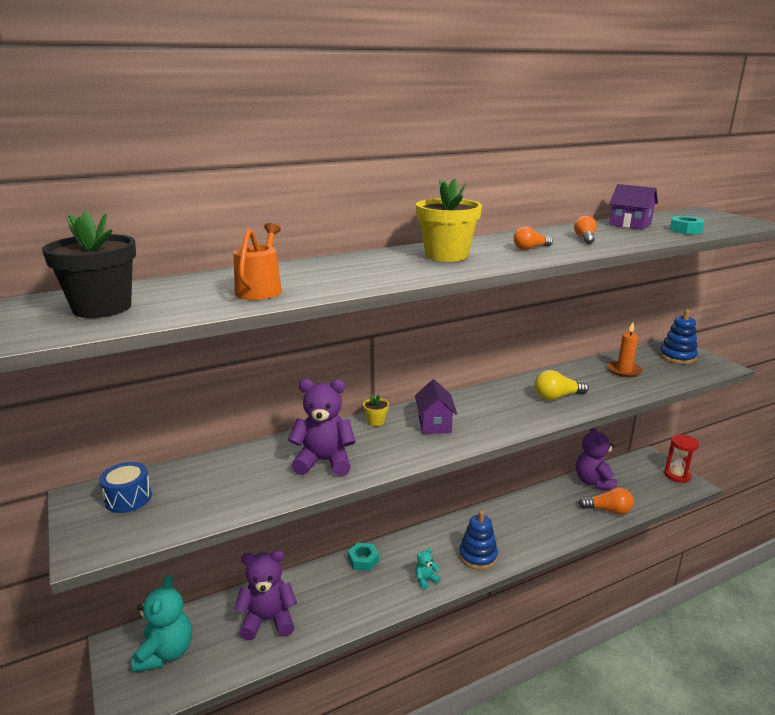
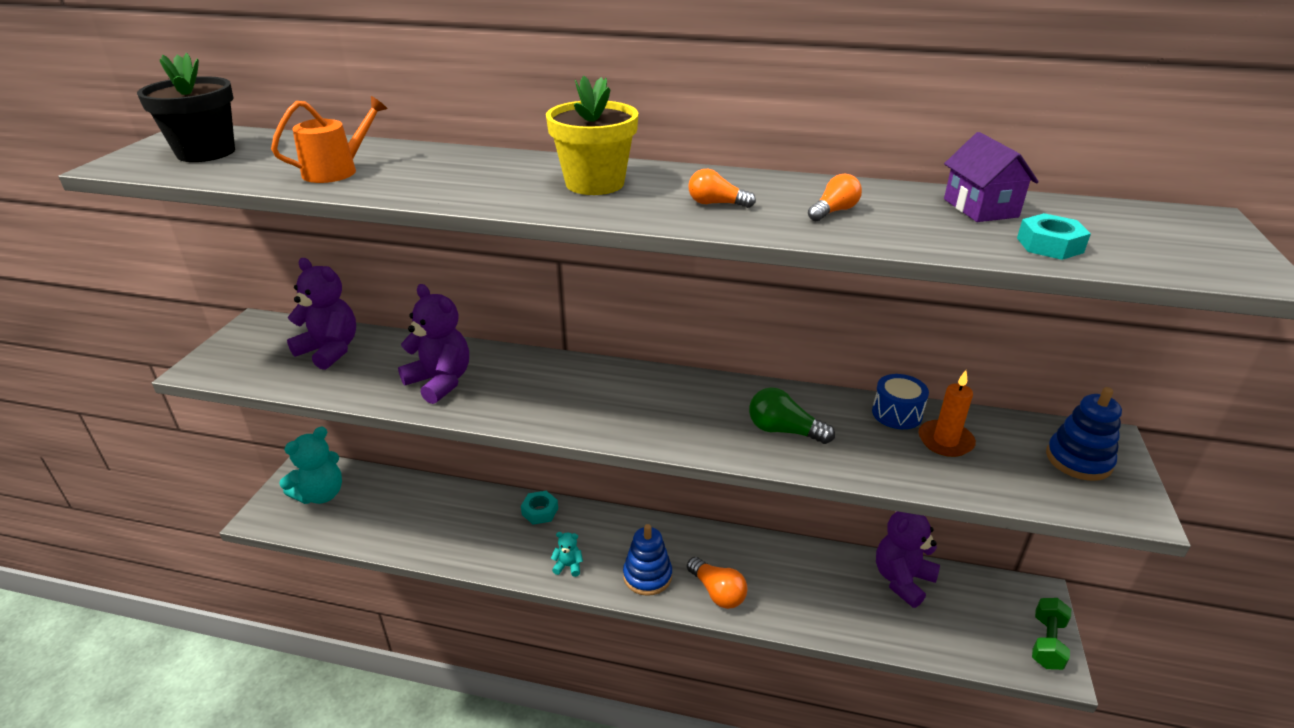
camera: 40 degrees right, 10 degrees up
blue drum [99,462,152,513] -> blue drum moved to [872,374,929,429]
purple teddy bear [234,550,297,640] -> purple teddy bear moved to [287,258,356,370]
yellow flower pot [363,394,389,426] -> none
purple house [415,379,457,434] -> none
yellow light bulb [534,370,589,400] -> green light bulb [749,387,835,444]
orange light bulb [578,487,634,515] -> orange light bulb moved to [687,557,748,609]
red hourglass [664,435,699,483] -> green dumbbell [1032,598,1071,670]

